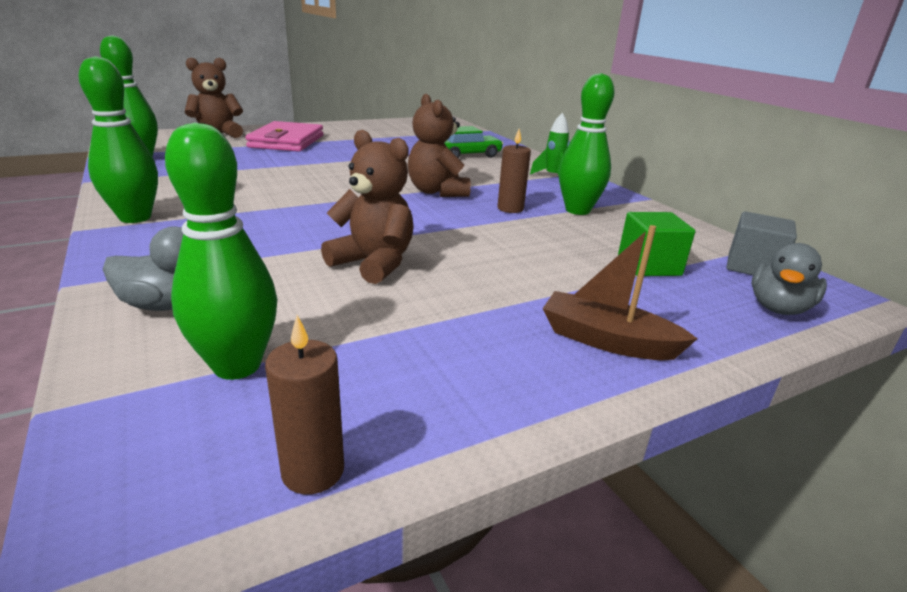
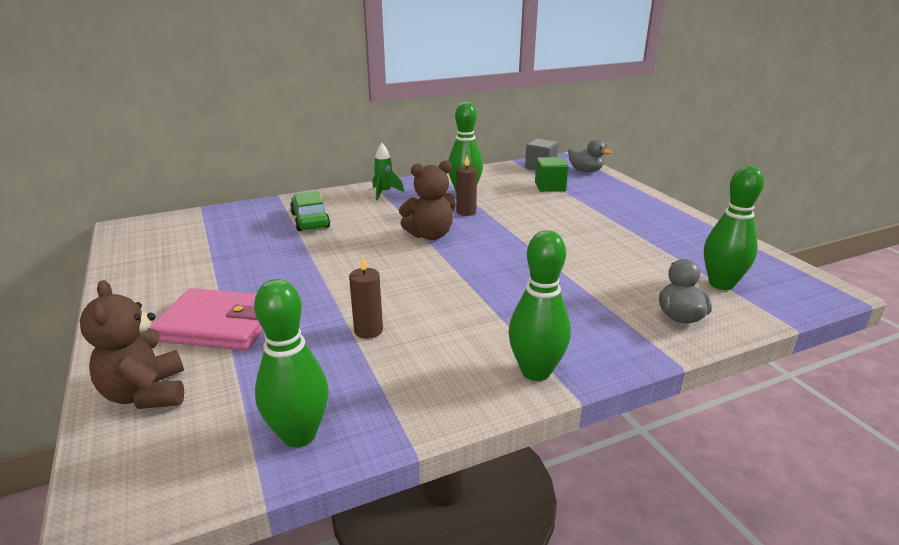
camera: 85 degrees left, 0 degrees up
brown candle [265,315,344,494] -> brown candle moved to [349,255,383,339]
brown teddy bear [321,130,414,284] -> none
brown boat [542,225,698,360] -> none

